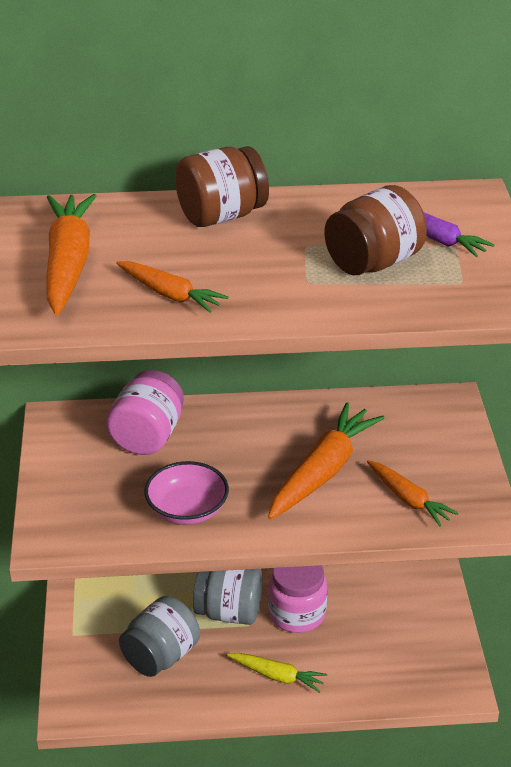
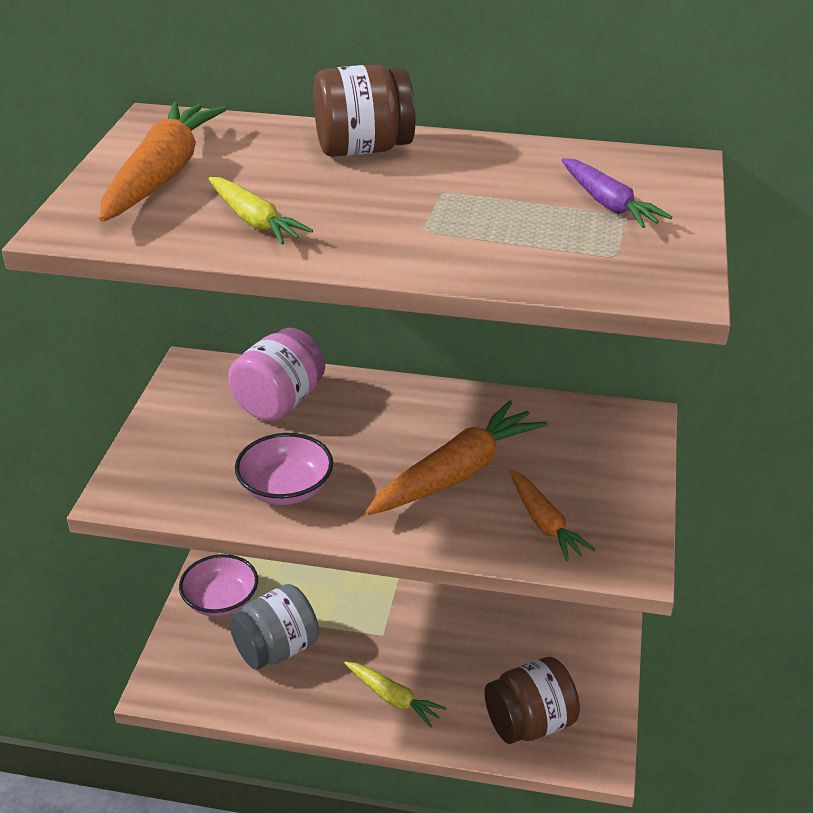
camera: 15 degrees right, 0 degrees up
orange carrot [116,261,228,313] -> yellow carrot [208,177,313,244]
grey jar [193,569,262,625] -> none
pink jar [268,565,327,633] -> none
brown jar [324,185,427,275] -> brown jar moved to [485,657,580,744]
none -> pink bowl [179,554,258,617]

